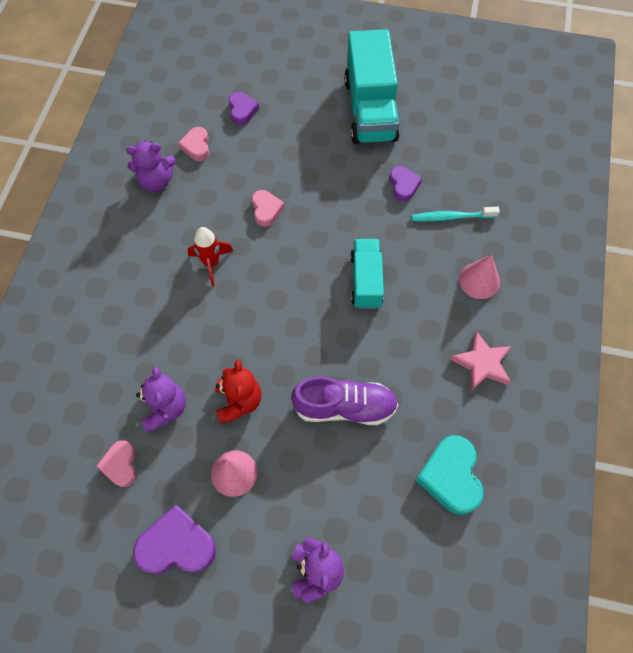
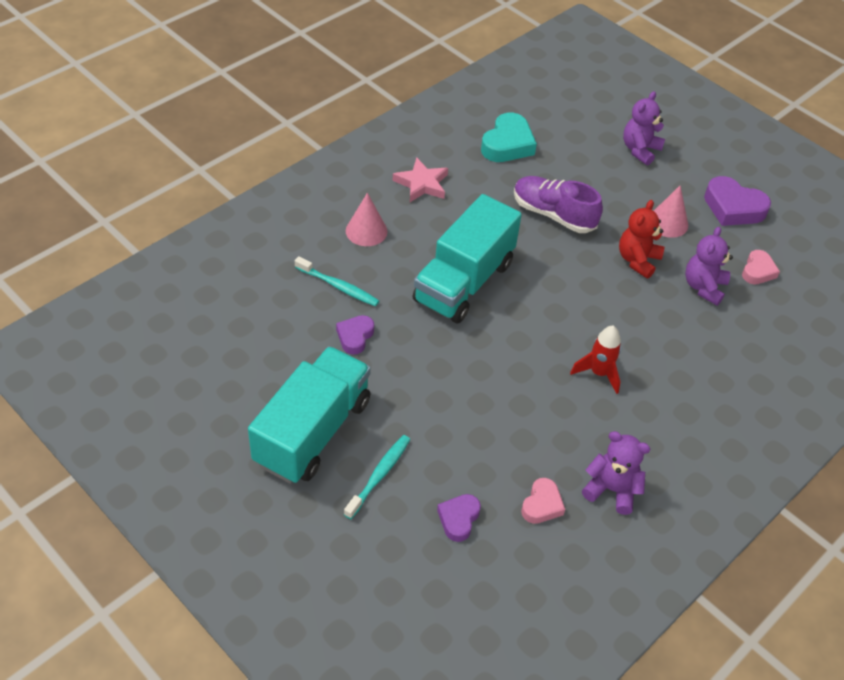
camera: 150 degrees left, 15 degrees down
pink heart [252,190,284,227] -> none
turquoise truck [350,239,384,309] -> turquoise truck [413,194,522,324], size x1.69
none -> turquoise toothbrush [344,435,410,519]

